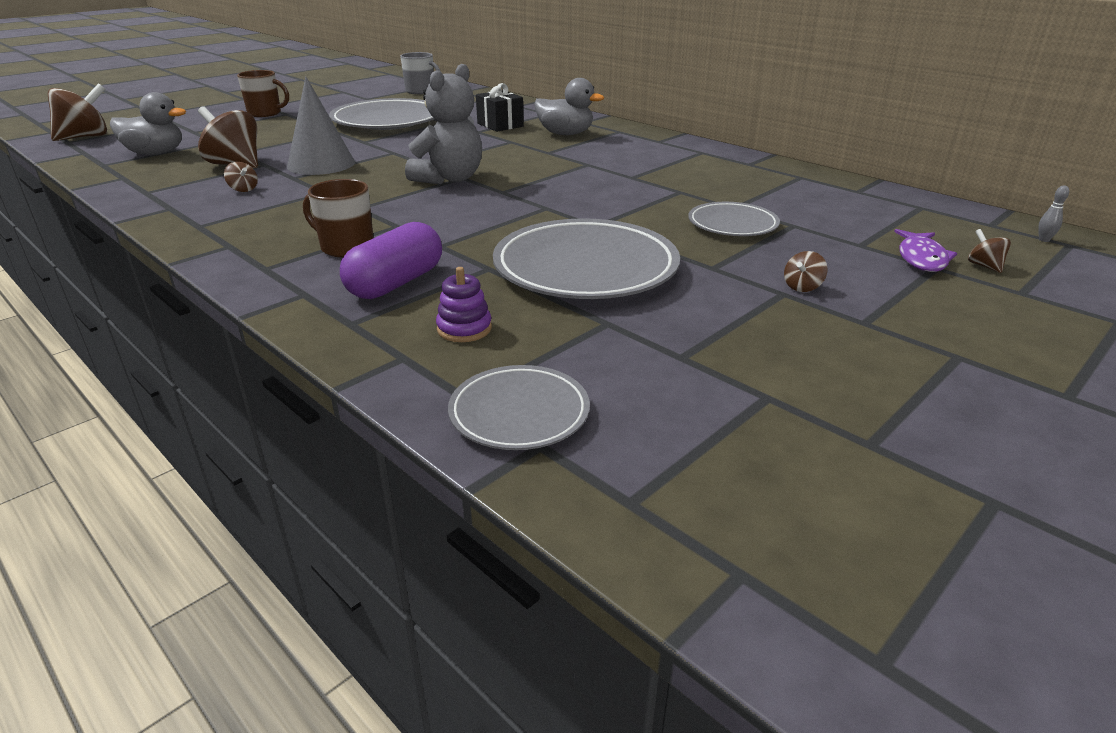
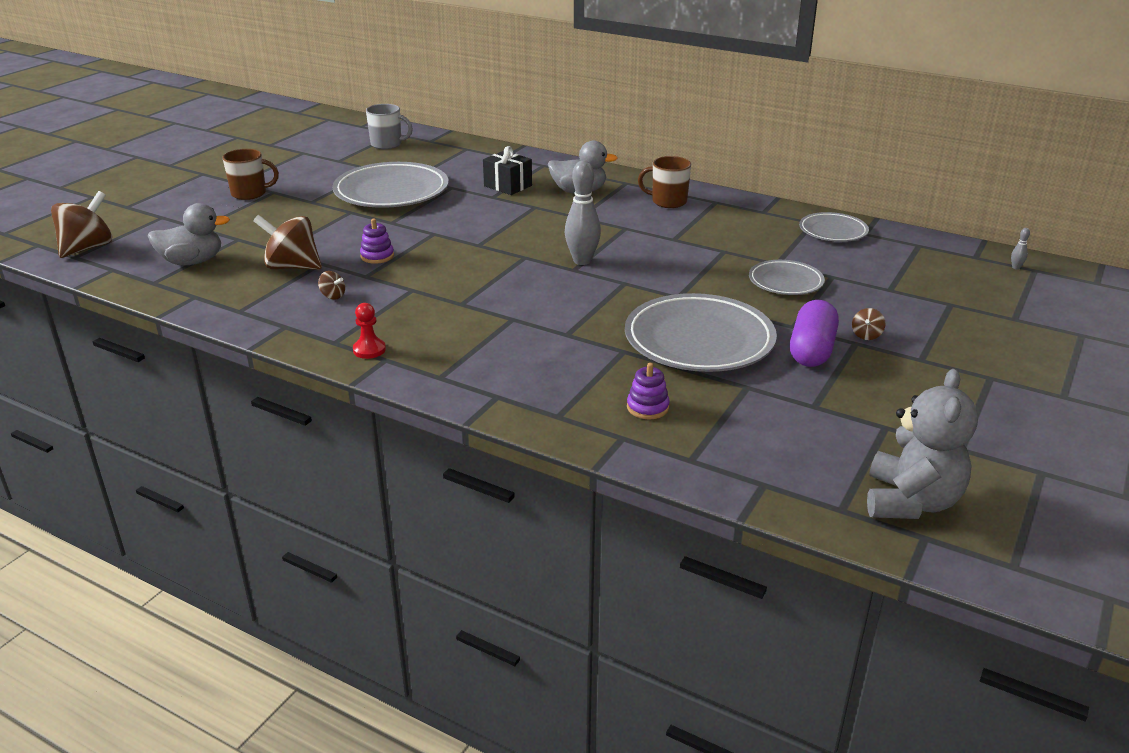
camera: 15 degrees left, 0 degrees up
grey cone [287,76,355,175] -> purple stacking toy [360,218,394,264]
brown mug [303,179,374,257] -> brown mug moved to [638,156,691,208]
purple capsule [340,222,442,299] -> purple capsule moved to [790,300,839,367]
grey teddy bear [405,64,482,185] -> grey teddy bear moved to [867,369,978,519]
grey plate [448,365,590,450] -> grey plate moved to [799,212,869,242]
purple fish [894,229,957,272] -> none
brown spinning top [968,229,1011,273] -> none
none -> red pawn [353,303,386,359]
none -> grey bowling pin [565,161,601,265]

